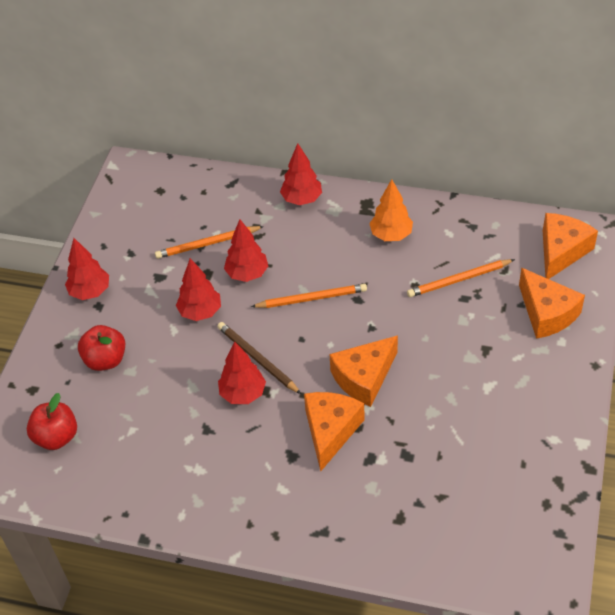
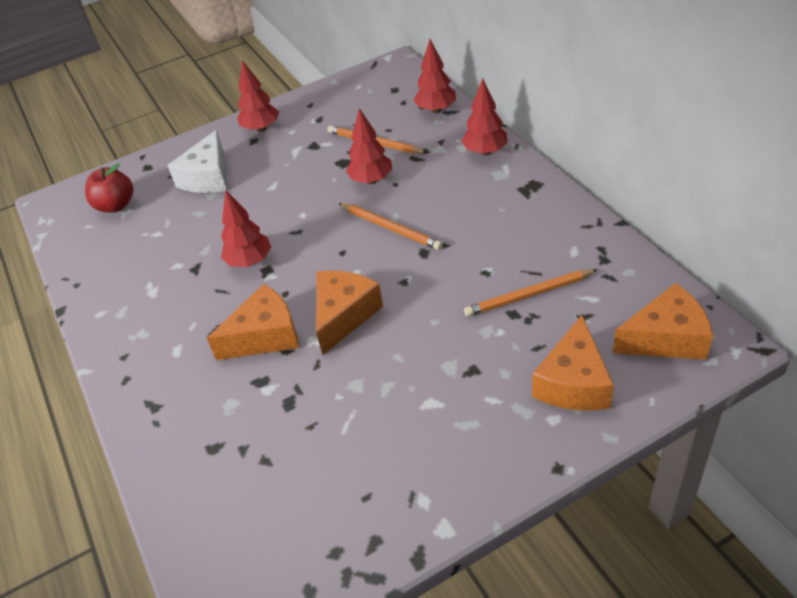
camera: 50 degrees right, 5 degrees down
red apple [78,325,125,371] -> white cheese [167,130,227,193]
red tree [176,258,221,321] -> red tree moved to [413,39,456,113]
brown pencil [217,322,301,394] -> none
orange cheese [329,335,398,407] -> orange cheese turned 105 degrees clockwise [316,270,383,355]
orange tree [369,179,413,241] -> none
orange pencil [407,259,515,297] -> orange pencil turned 45 degrees counterclockwise [464,269,598,317]

